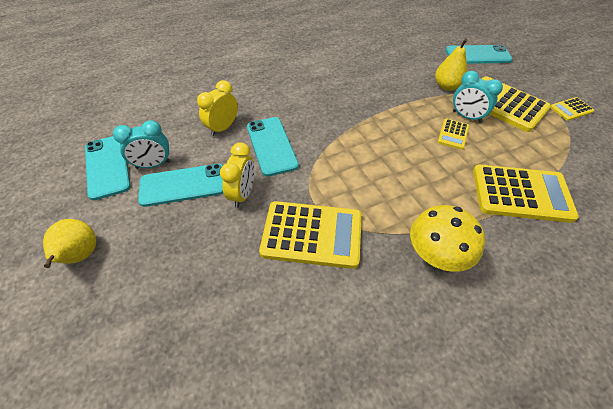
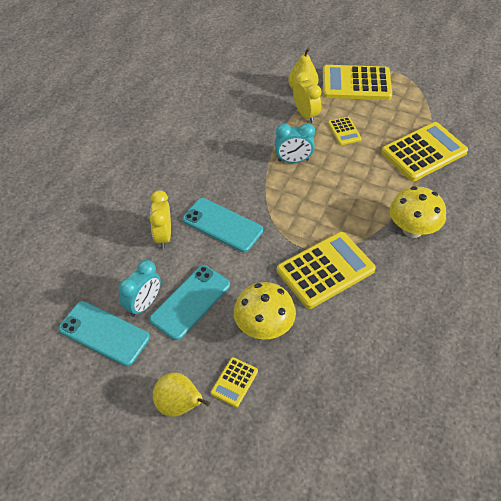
camera: 40 degrees left, 0 degrees up
yellow clock [220,142,254,208] -> yellow clock moved to [293,72,322,123]
turquoise phone [445,44,512,64] -> none
turquoise clock [453,71,503,123] -> turquoise clock moved to [275,123,315,163]
yellow calculator [550,97,594,121] -> yellow calculator moved to [211,357,258,407]
none -> yellow mushroom [234,282,296,339]

